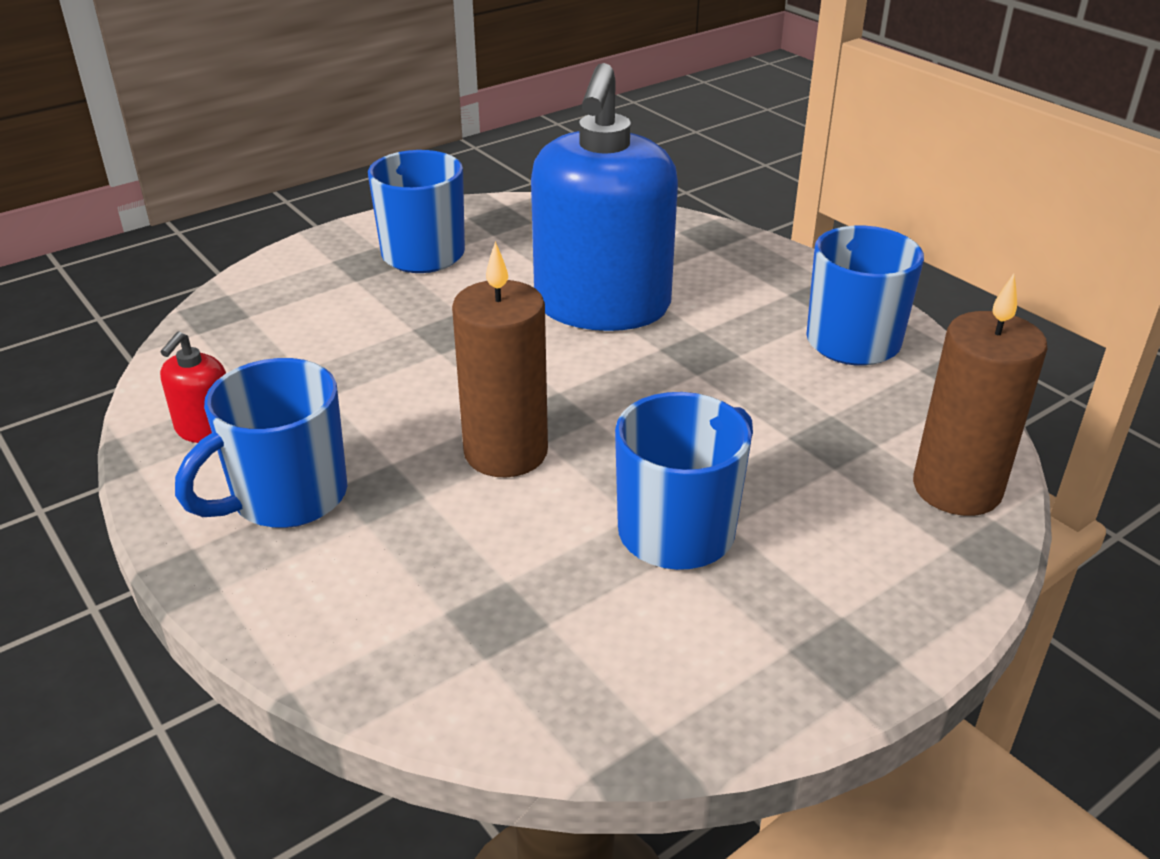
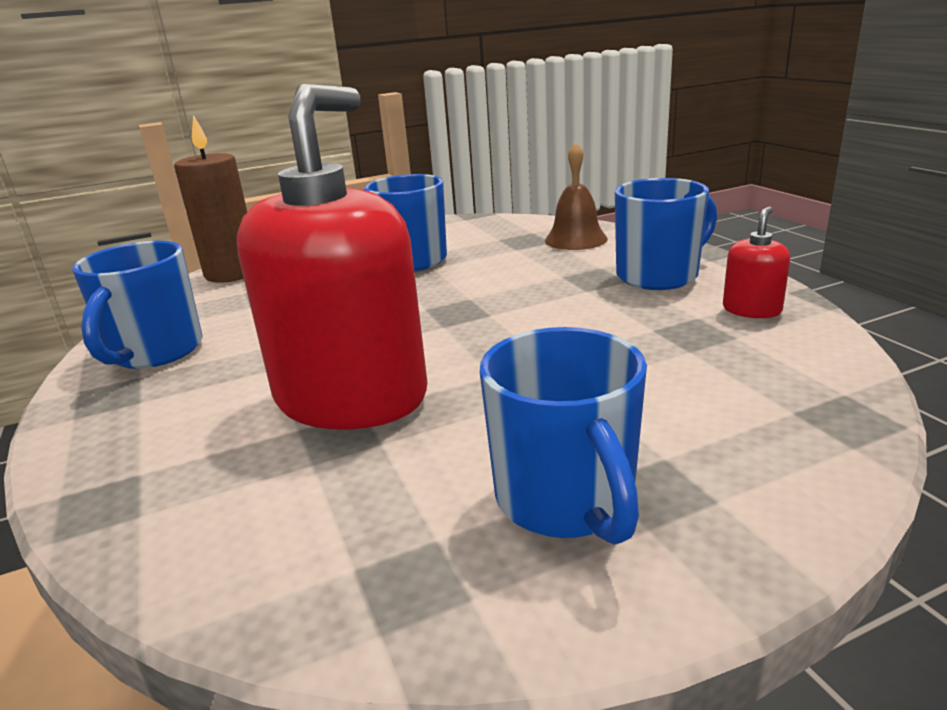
camera: 165 degrees left, 10 degrees down
brown candle [452,241,548,477] -> none
blue soap dispenser [531,63,678,331] -> red soap dispenser [237,84,427,430]
none -> brown bell [545,142,608,250]

